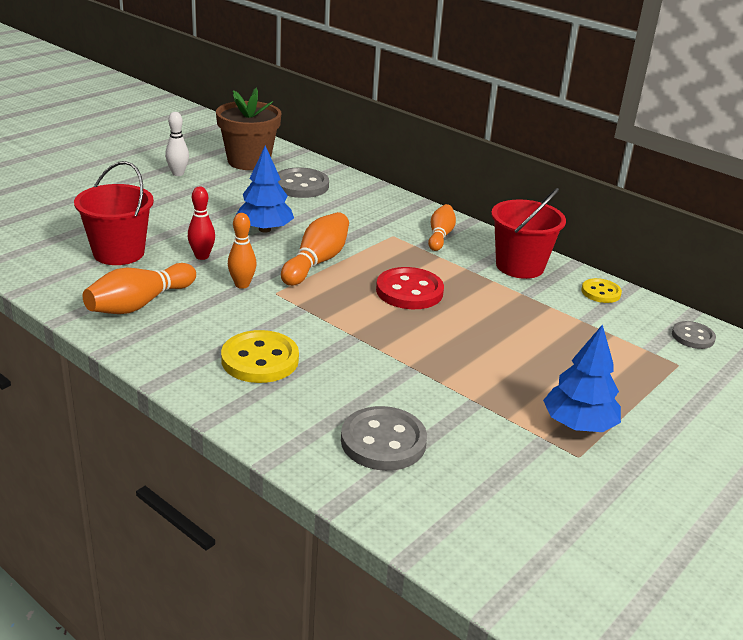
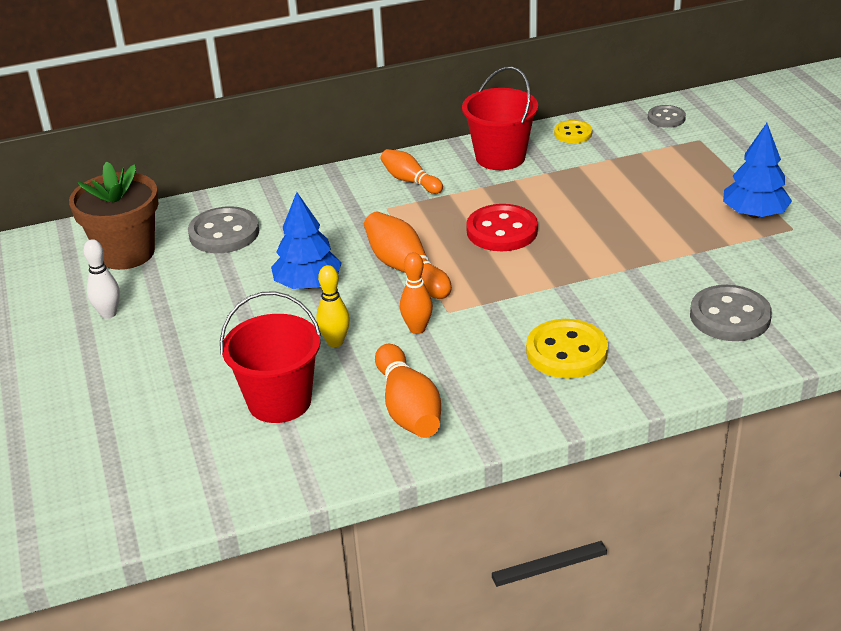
camera: 55 degrees left, 5 degrees up
red bowling pin [188,187,215,260] -> yellow bowling pin [316,265,350,347]

